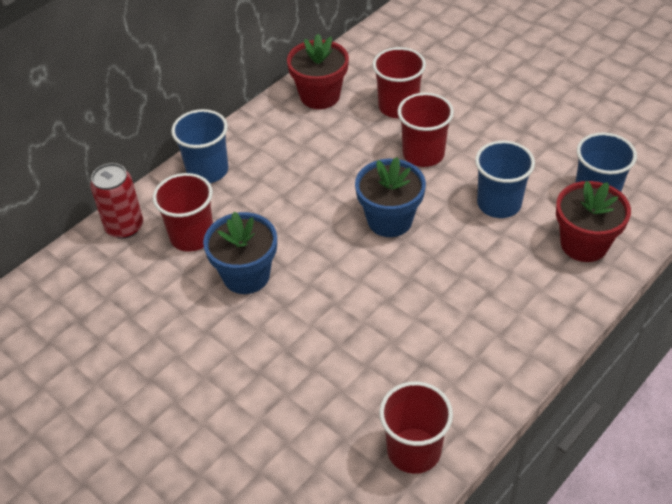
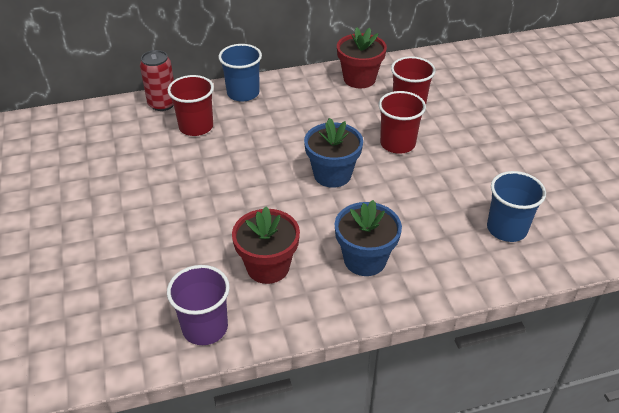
camera: 30 degrees right, 5 degrees down
blue flower pot [203,212,277,294] -> blue flower pot moved to [335,200,402,276]
red cup [379,381,453,474] -> purple cup [167,265,230,345]
blue cup [475,141,535,218] -> none
red flower pot [556,181,631,262] -> red flower pot moved to [232,207,300,284]

